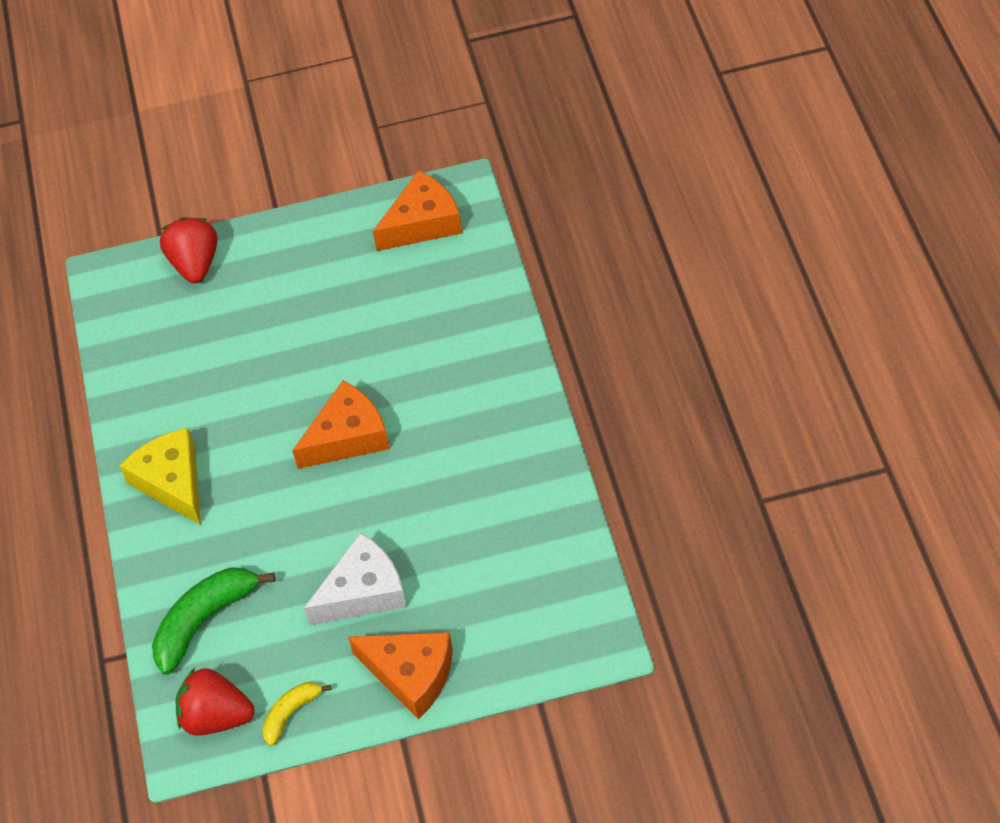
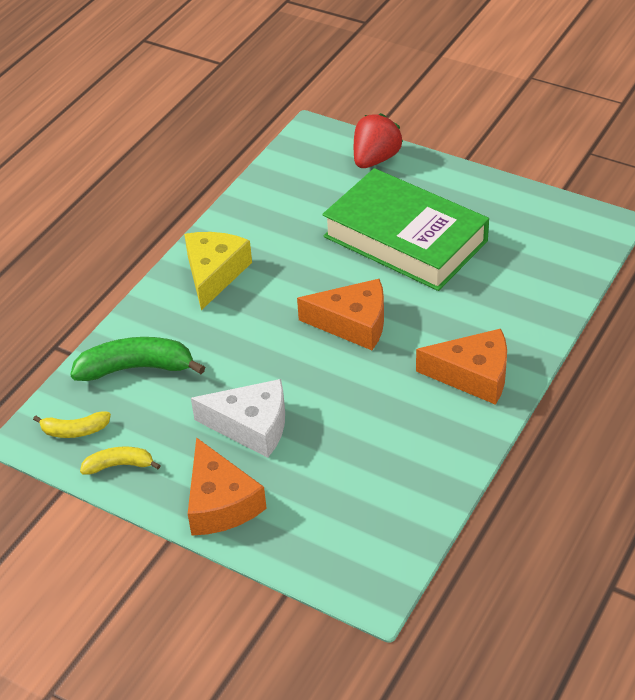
camera: 40 degrees right, 10 degrees down
red strawberry [176,668,255,736] -> yellow banana [33,411,111,438]
orange cheese [373,170,462,251] -> orange cheese moved to [416,329,507,405]
none -> green book [322,168,489,291]

